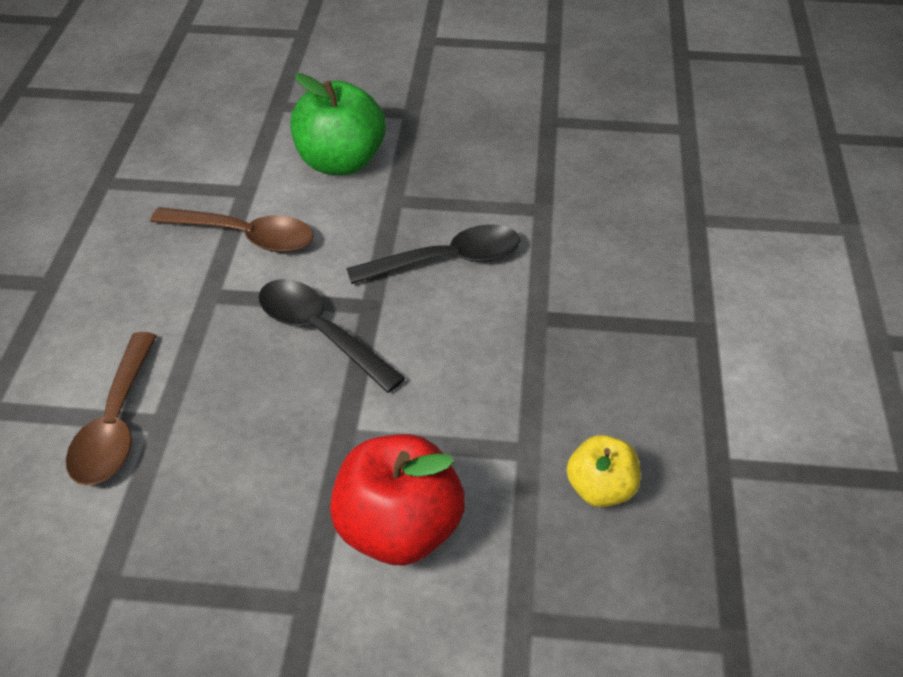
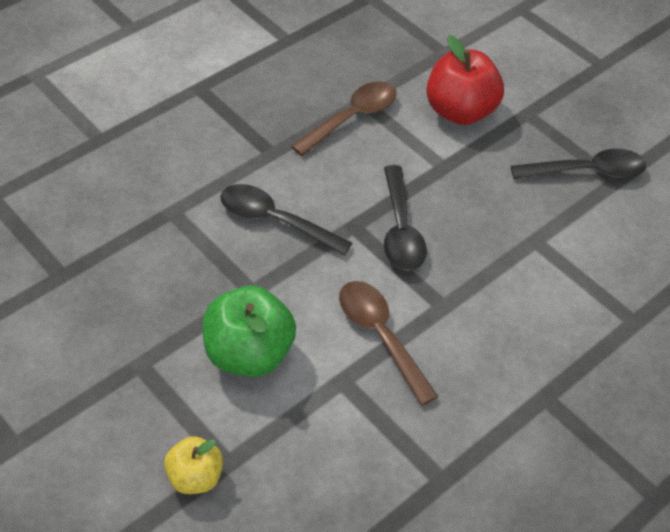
camera: 140 degrees left, 5 degrees up
brown spoon [66,332,156,485] -> brown spoon moved to [291,81,397,156]
yellow apple [566,435,641,507] -> yellow apple moved to [164,436,223,494]
none -> black spoon [511,149,646,179]

